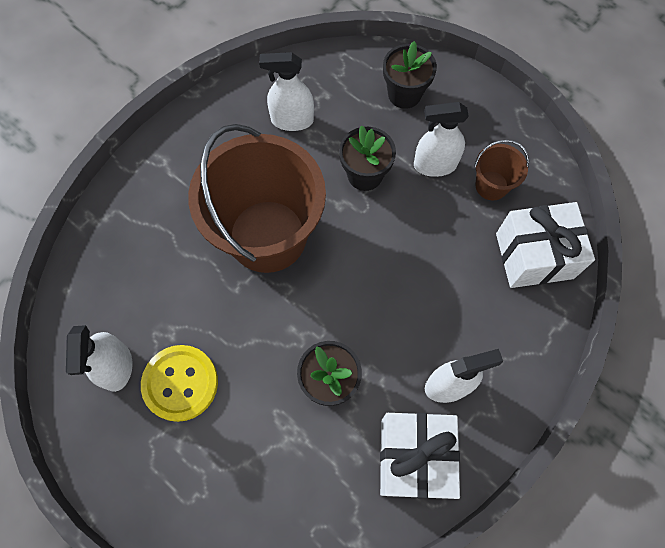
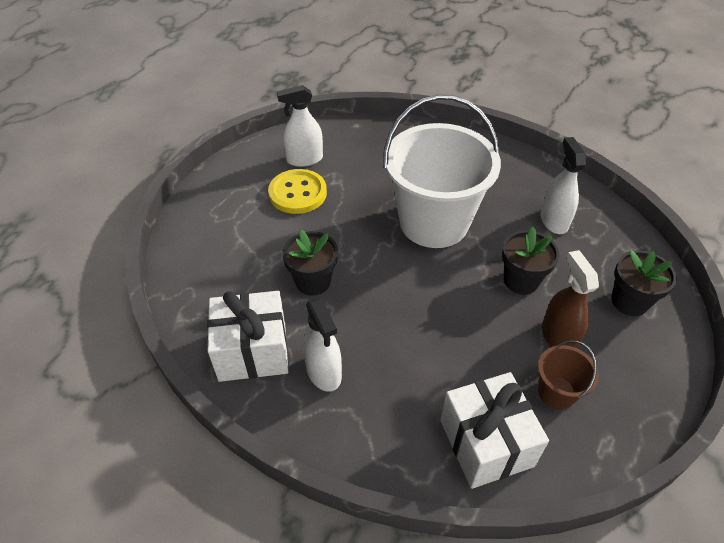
camera: 80 degrees right, 20 degrees down
brown bucket [188,124,326,273] -> white bucket [383,94,501,248]
white spray bottle [414,102,469,177] -> brown spray bottle [542,250,599,348]

